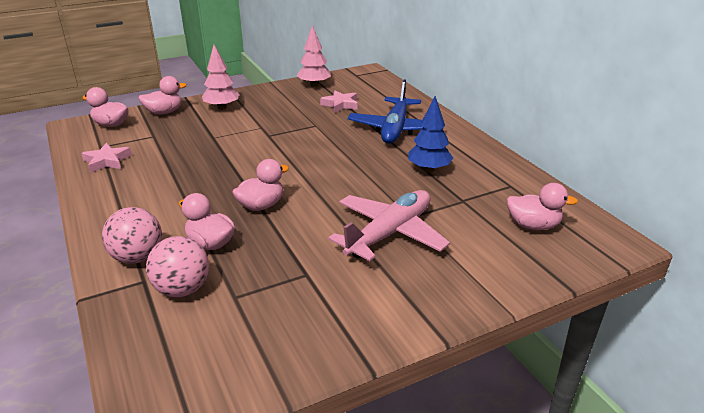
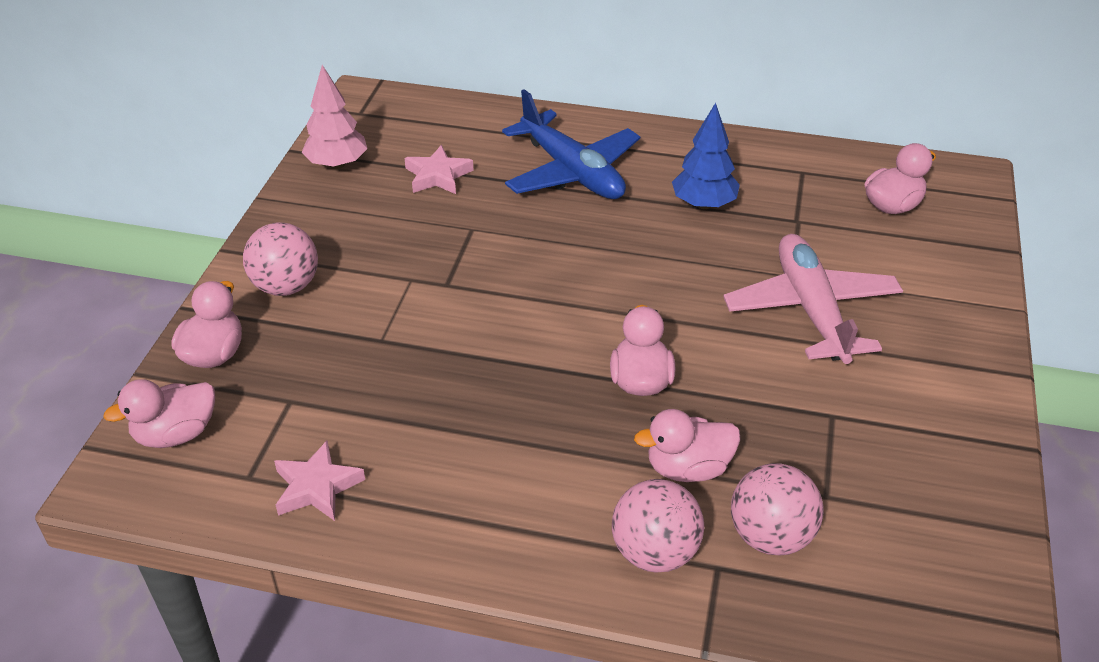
camera: 50 degrees left, 10 degrees up
pink tree [202,45,240,110] -> pink ball [243,222,318,296]

